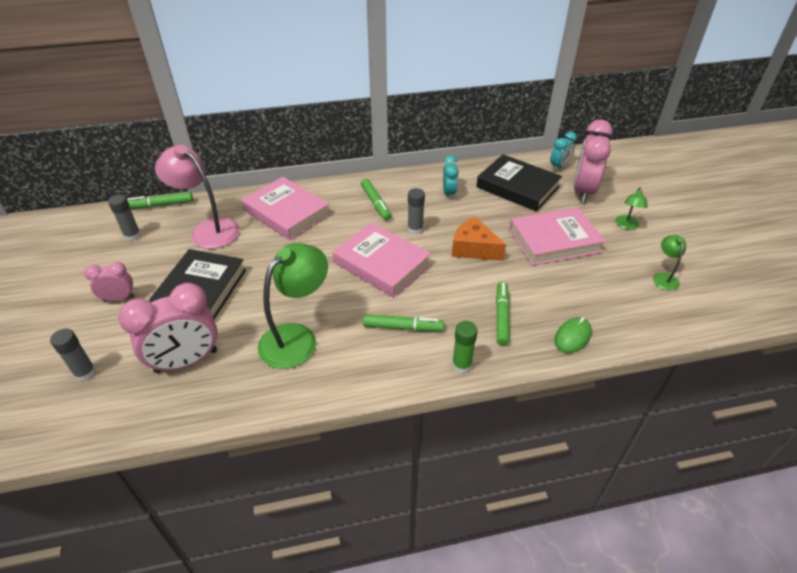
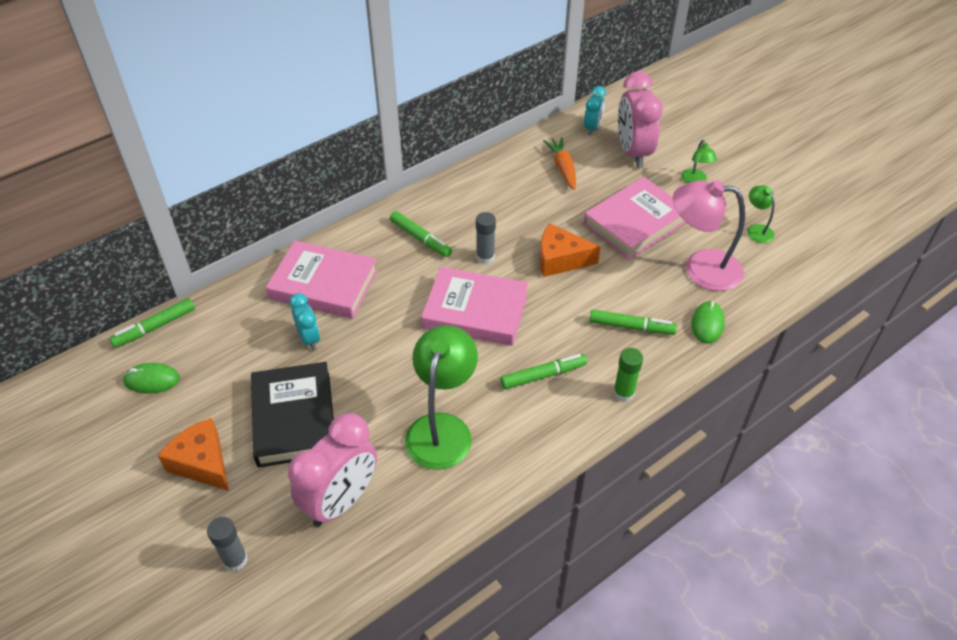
camera: 25 degrees left, 5 degrees up
pink clock [84,262,135,302] -> orange cheese [158,418,229,491]
grey glue stick [108,194,141,241] -> green mouse [123,363,180,394]
pink lamp [155,145,240,249] -> pink lamp moved to [673,180,745,291]
turquoise clock [443,155,459,200] -> turquoise clock moved to [290,293,320,350]
black book [476,154,562,211] -> orange carrot [543,137,576,190]
green marker [496,281,510,346] -> green marker turned 120 degrees clockwise [589,310,677,335]

